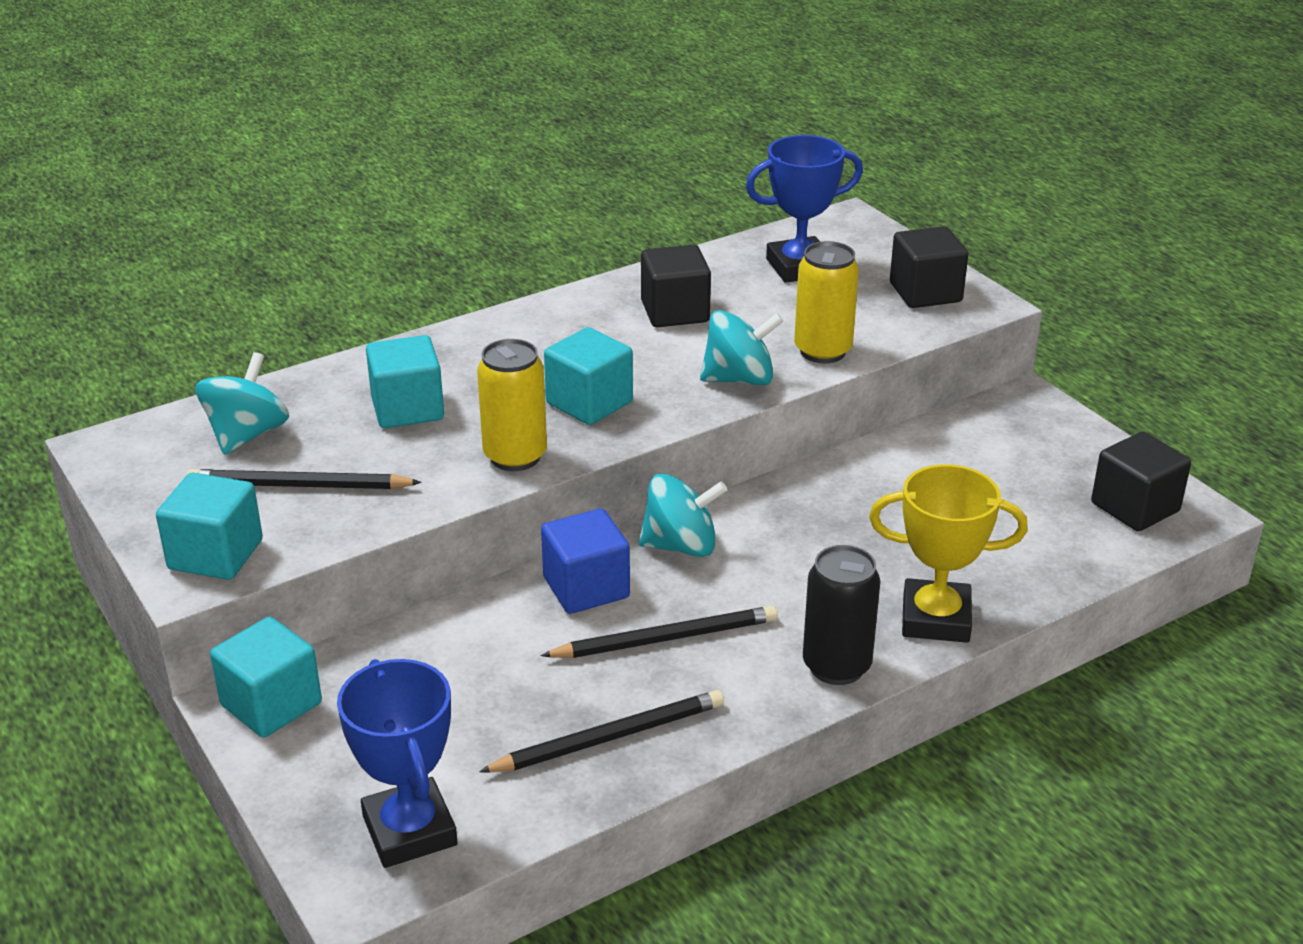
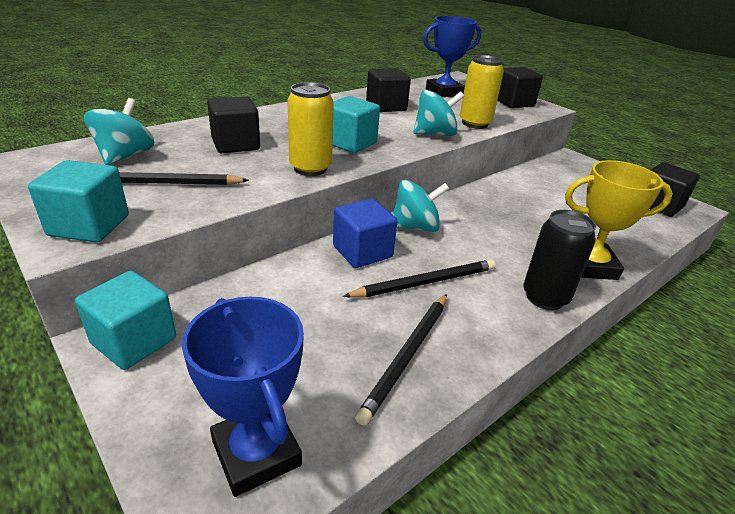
camera: 10 degrees left, 0 degrees up
turquoise cube [366,335,444,428] -> black cube [207,96,260,153]
black pencil [479,690,724,773] -> black pencil turned 150 degrees clockwise [355,294,447,426]

